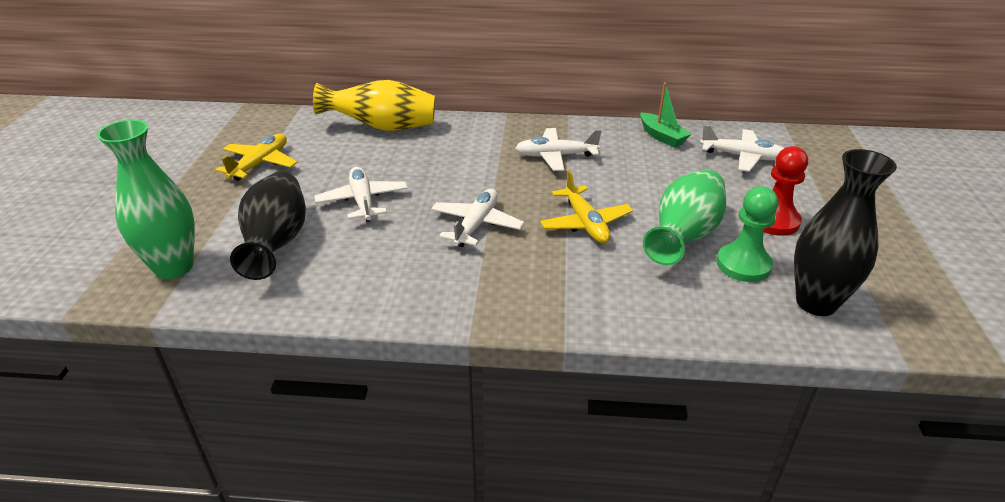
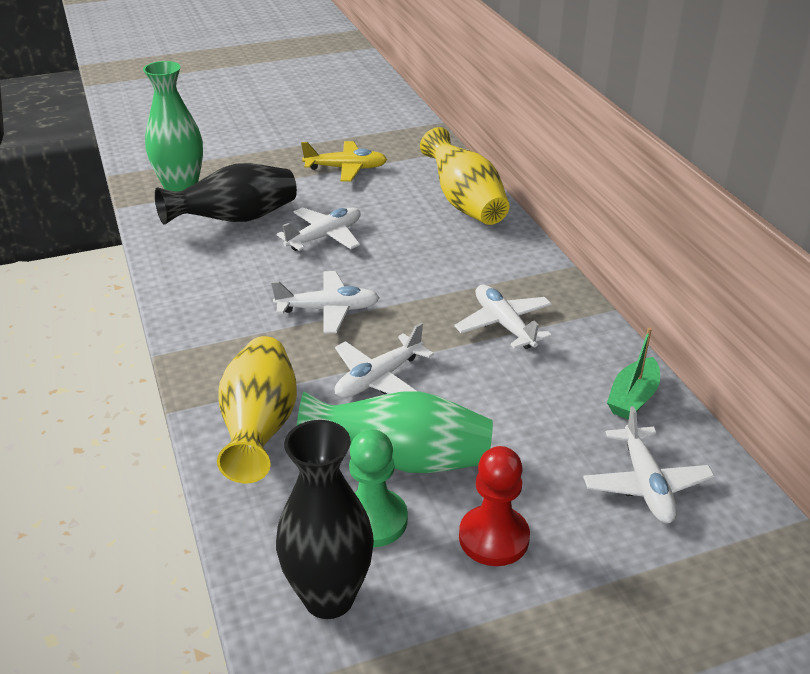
camera: 65 degrees right, 0 degrees up
yellow plane [540,170,633,243] -> white plane [335,323,434,398]
none -> yellow vase [217,336,297,483]

